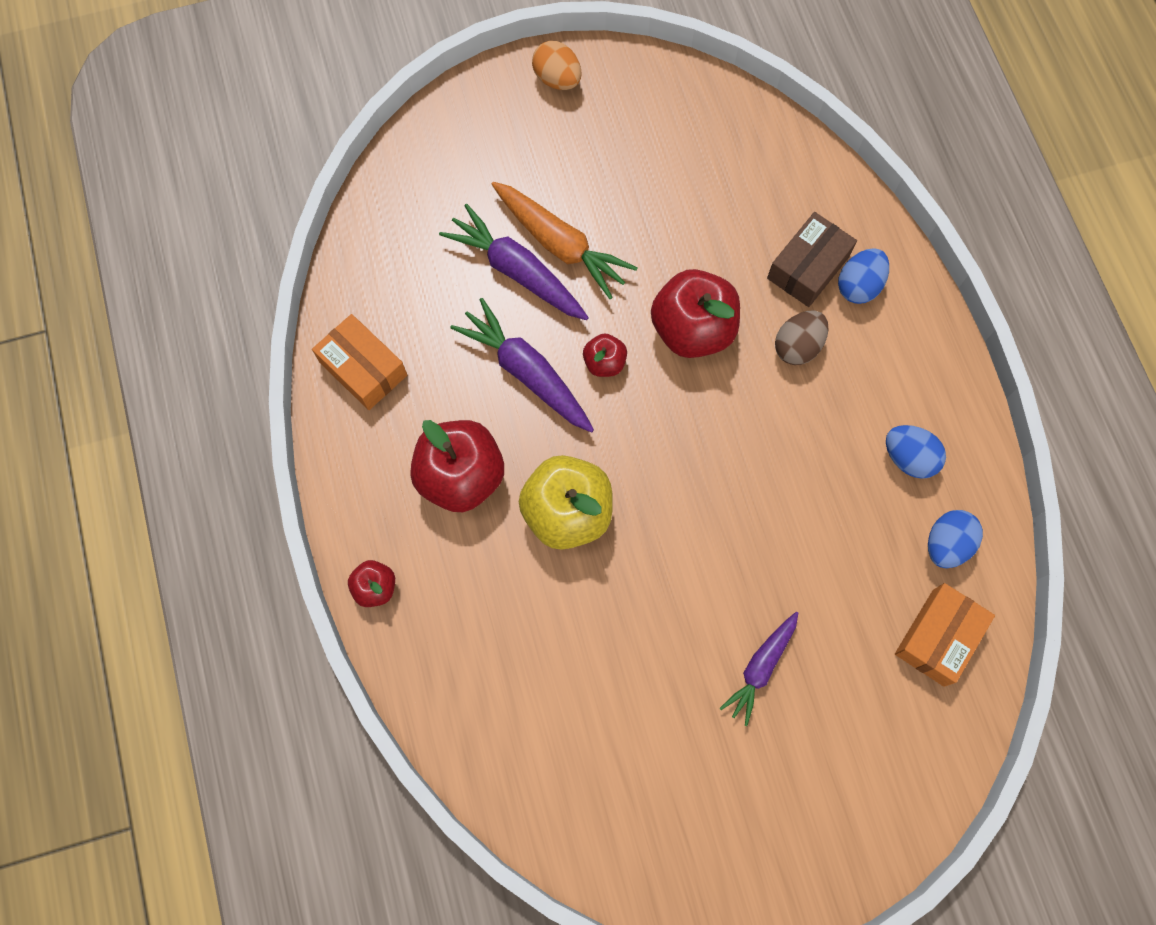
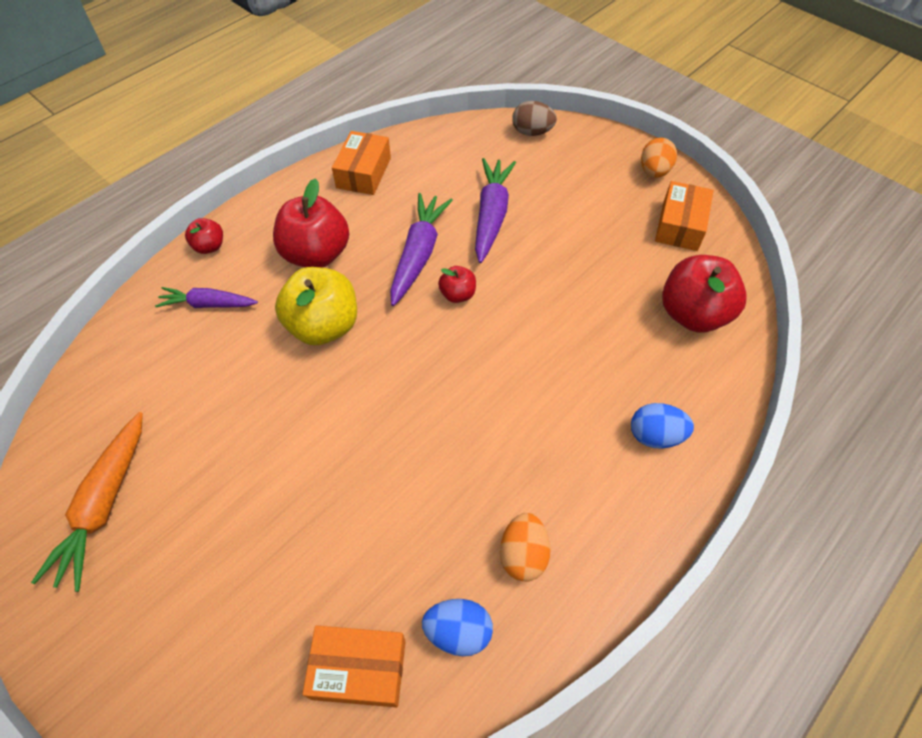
camera: 60 degrees right, 15 degrees down
orange carrot [491,182,637,299] -> orange carrot moved to [31,412,143,592]
red apple [651,269,740,358] -> red apple moved to [662,255,747,333]
purple carrot [719,612,798,726] -> purple carrot moved to [155,287,258,308]
brown box [767,212,857,307] -> none
brown egg [775,310,829,365] -> brown egg moved to [512,101,557,136]
blue egg [886,425,946,479] -> orange egg [500,513,551,581]
none -> orange box [655,181,713,251]

